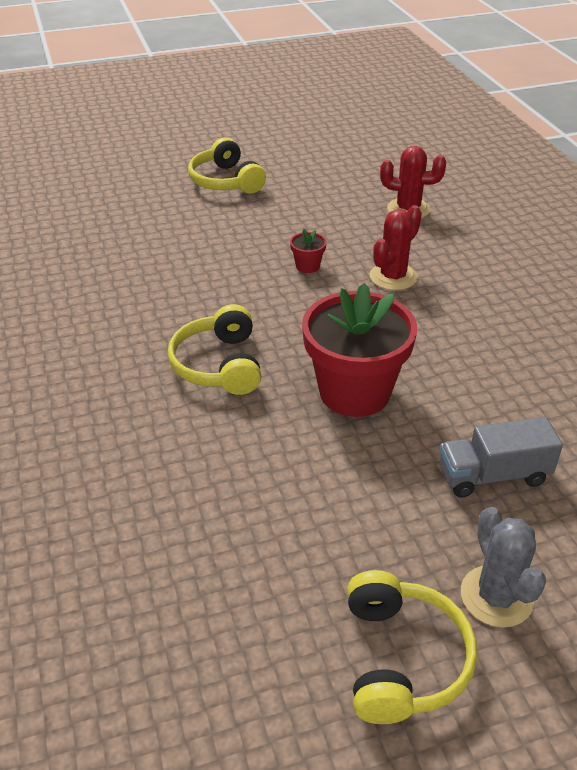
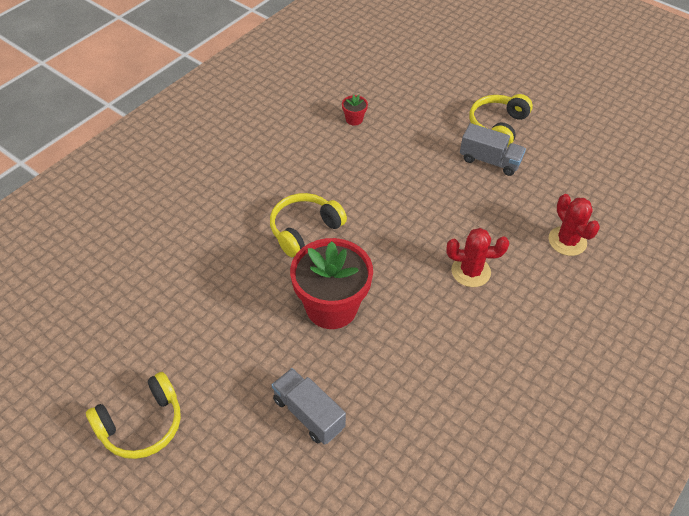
camera: 55 degrees right, 10 degrees up
red flower pot [290,229,327,273] -> red flower pot moved to [342,95,368,126]
grey cactus [461,507,546,628] -> none
none -> grey truck [460,123,526,176]

